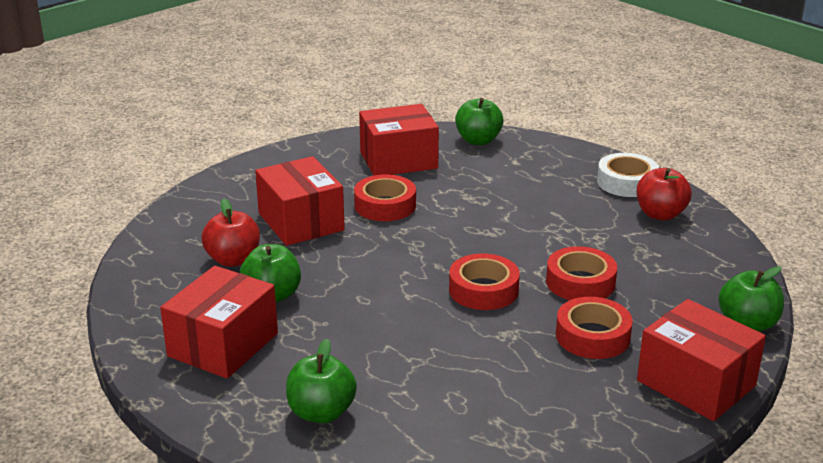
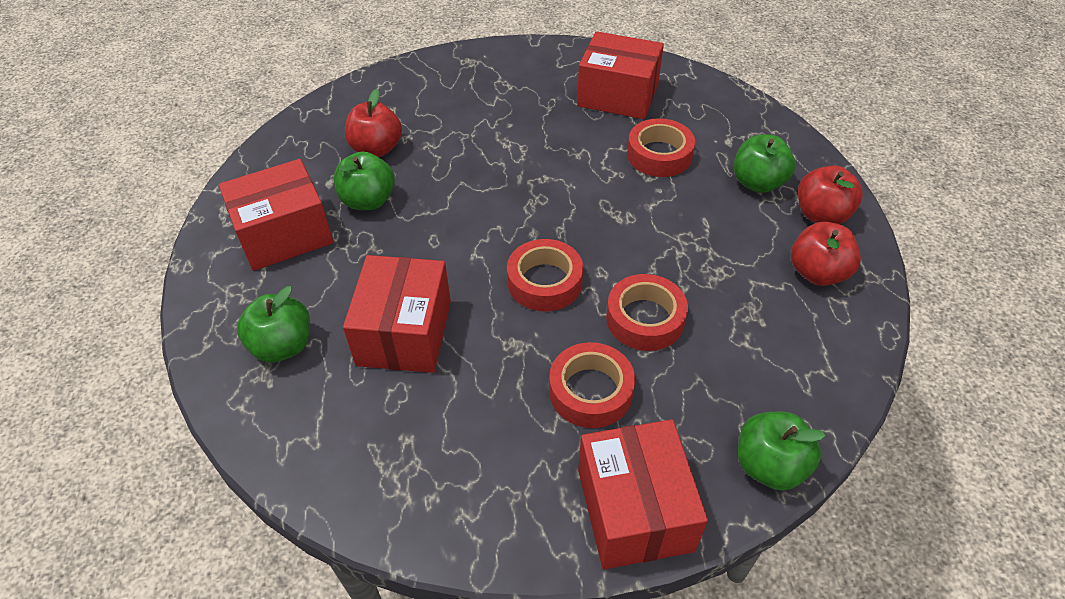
camera: 35 degrees right, 20 degrees up
red box [255,156,345,246] -> red box moved to [343,255,451,373]
red tape [354,174,416,221] -> red tape moved to [627,118,695,177]
green apple [455,98,504,145] -> green apple moved to [734,134,795,193]
white tape [597,153,659,197] -> red apple [798,165,863,224]

